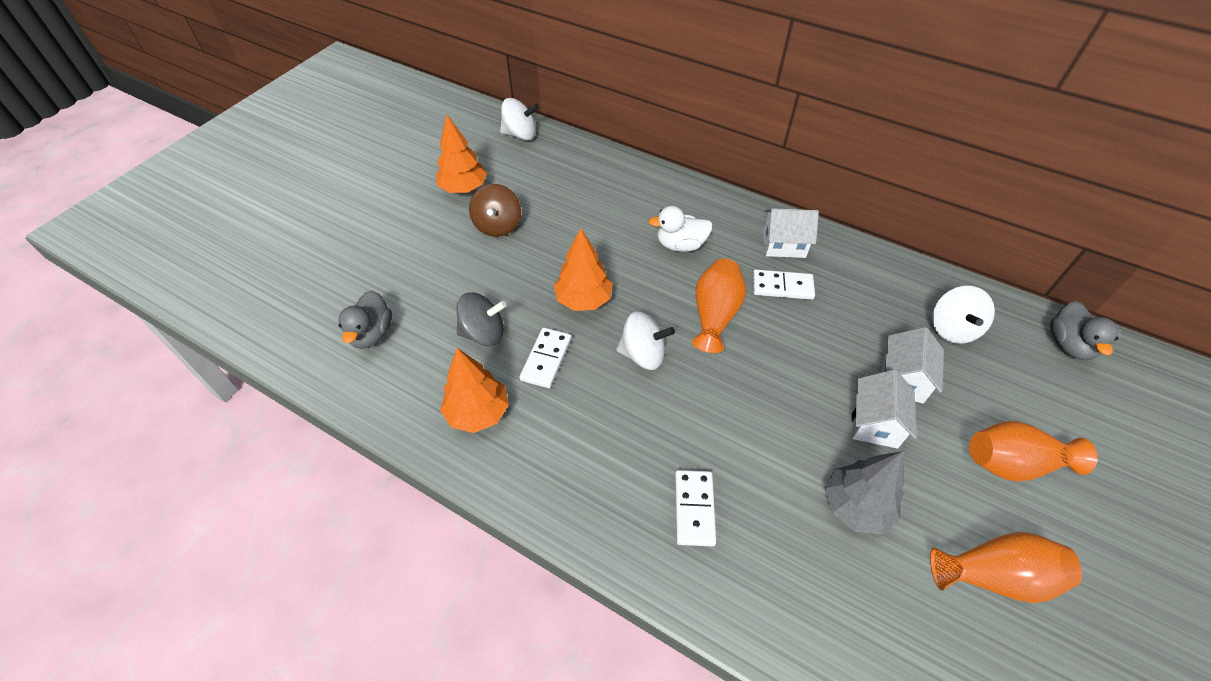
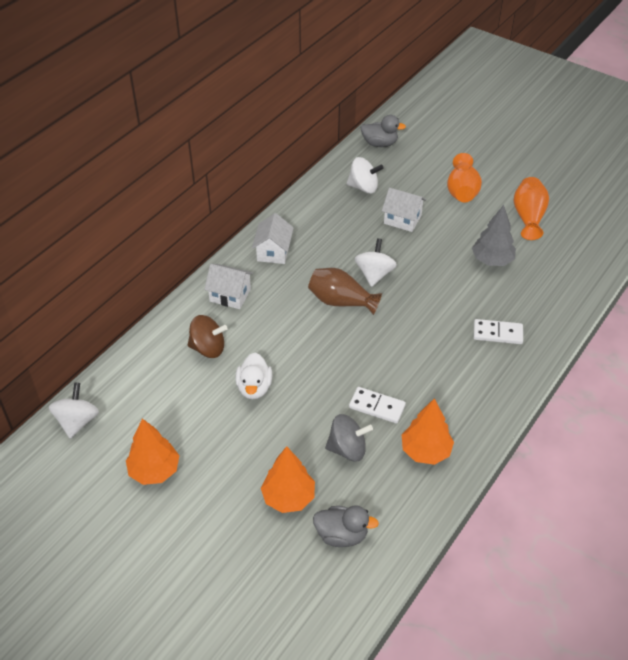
camera: 85 degrees left, 5 degrees down
grey spinning top [456,292,507,346] -> grey spinning top turned 90 degrees clockwise [325,414,373,462]
brown spinning top [469,184,521,237] -> brown spinning top moved to [188,315,228,358]
orange tree [554,228,613,311] -> orange tree moved to [261,446,315,513]
white spinning top [616,311,675,370] -> white spinning top moved to [355,238,397,287]
white duck [648,206,713,252] -> white duck moved to [235,353,272,399]
orange vase [692,259,746,353] -> brown vase [308,268,382,315]
white domino [753,269,815,300] -> none
white house [852,370,917,449] -> white house moved to [204,264,253,309]

